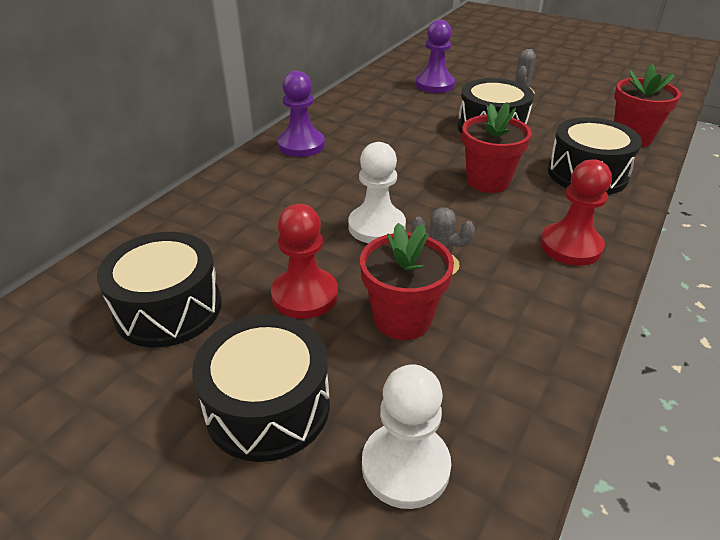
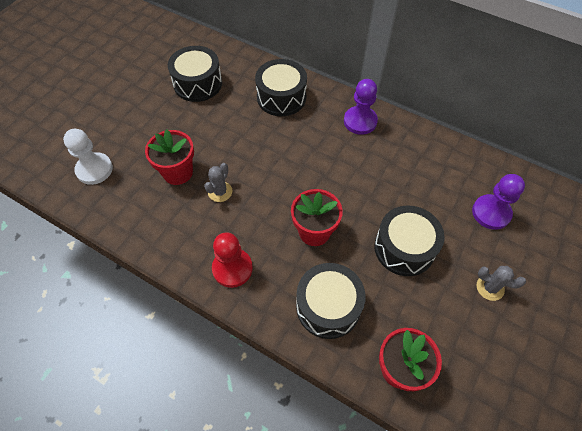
camera: 90 degrees right, 20 degrees up
black drum [192,314,330,462] -> black drum moved to [255,59,307,116]
red pawn [271,204,338,319] -> none
white pawn [348,142,406,243] -> none

